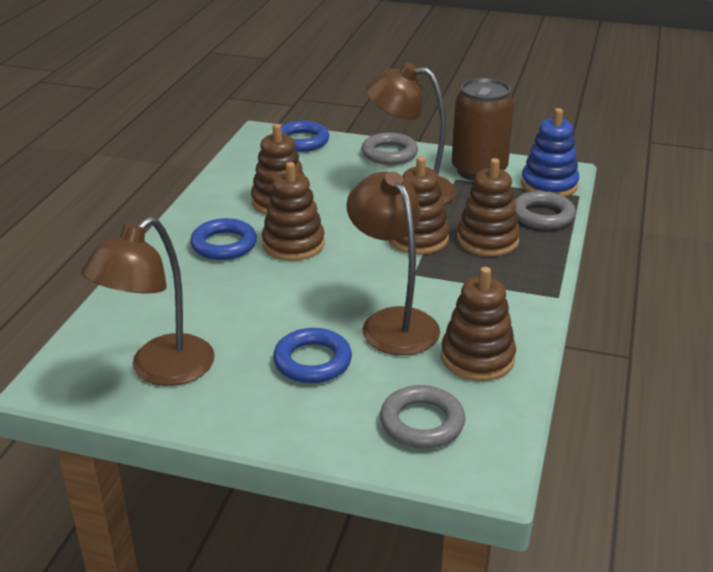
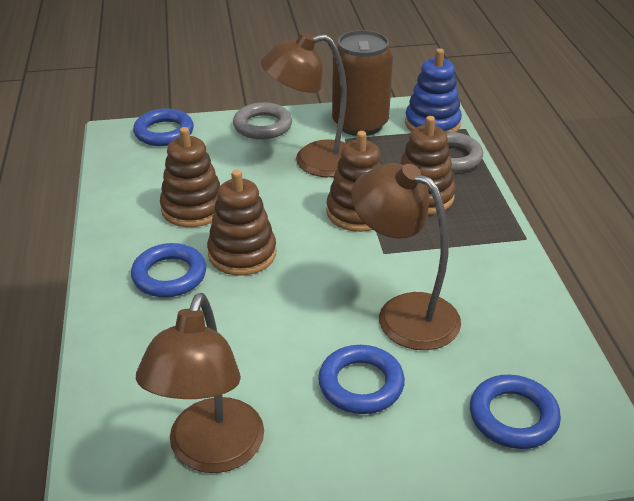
camera: 25 degrees left, 5 degrees up
grey ring [380,385,465,449] -> blue ring [470,374,561,449]
brown stacking toy [441,267,516,381] -> none

